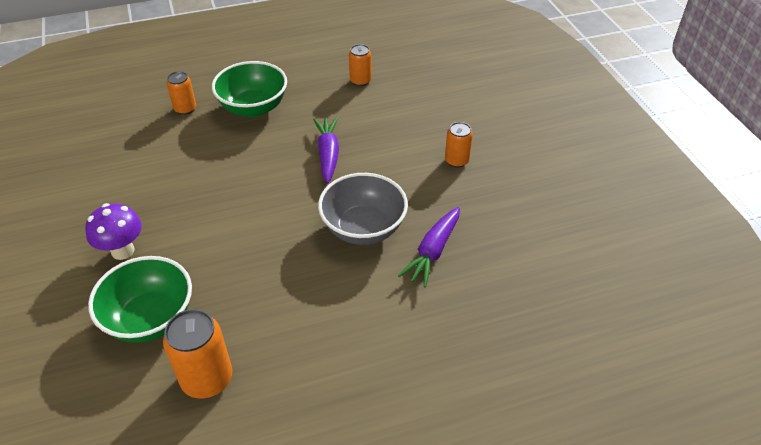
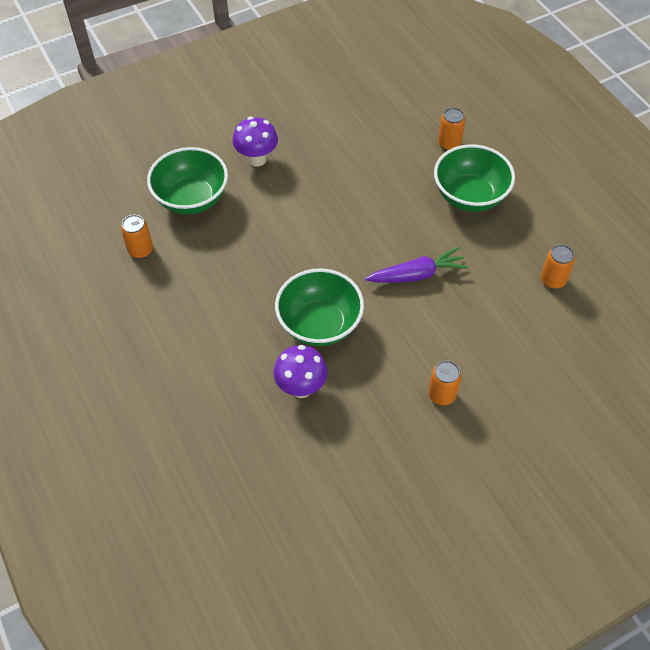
camera: 80 degrees right, 10 degrees up
orange can [163,309,232,399] -> orange can [121,215,153,258], size x0.62
grey bowl [318,173,408,245] -> green bowl [275,268,364,346]
purple carrot [398,207,460,288] -> purple mushroom [273,345,328,398]

